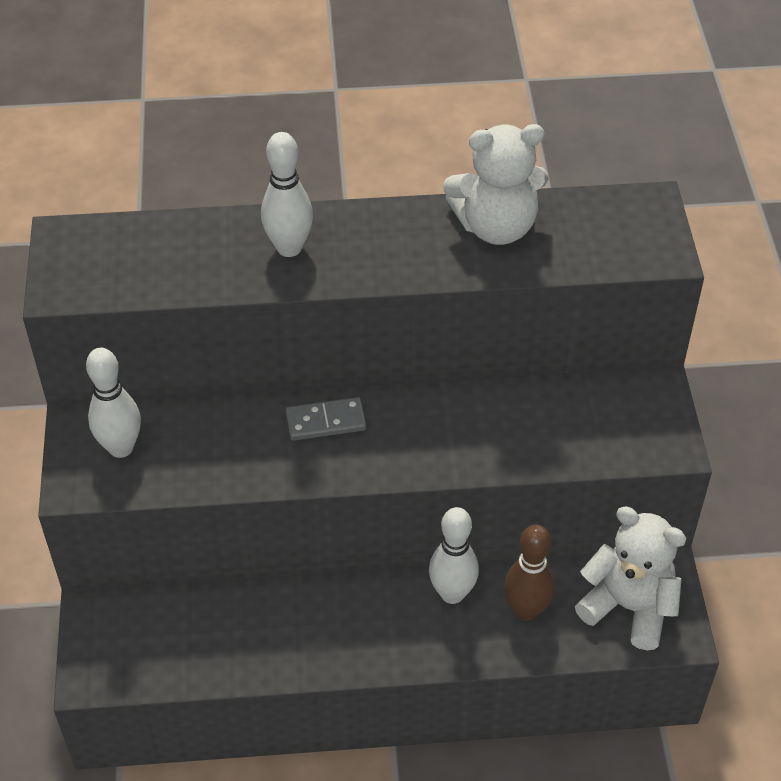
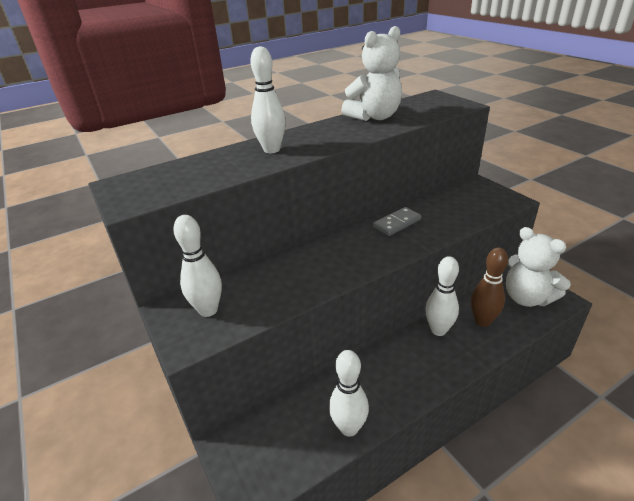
camera: 25 degrees left, 15 degrees down
grey domino [286,397,366,441] -> grey domino moved to [373,207,421,236]
white teddy bear [575,506,687,650] -> white teddy bear turned 135 degrees counterclockwise [506,227,571,307]
none -> white bowling pin [329,350,369,437]

